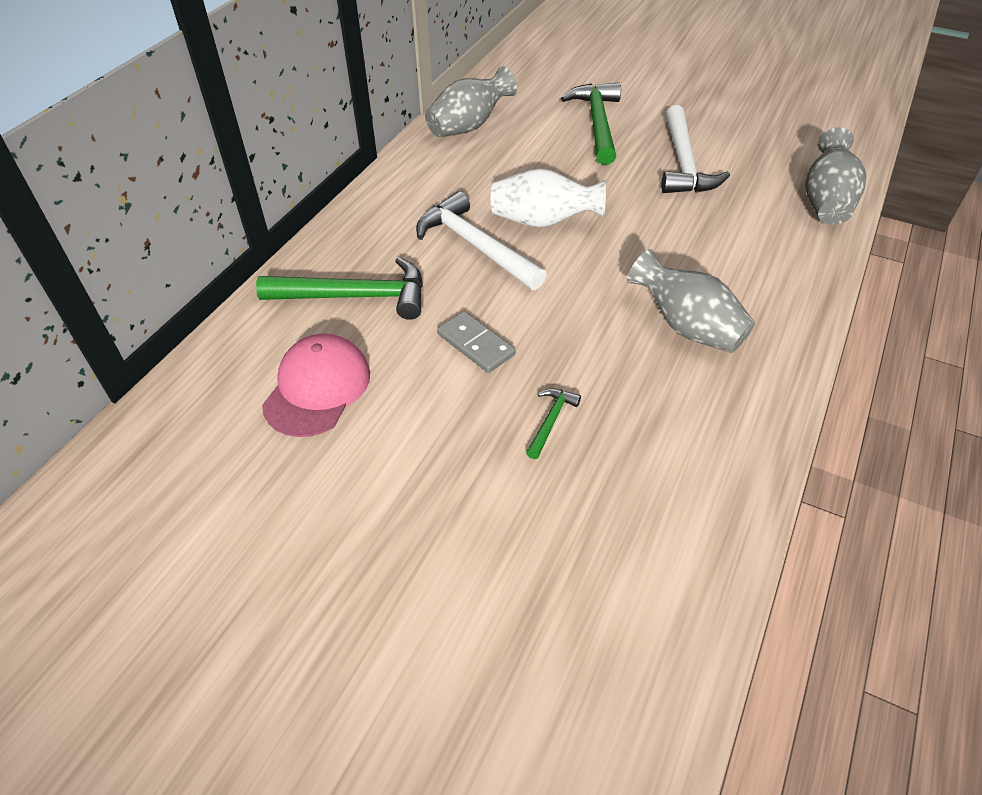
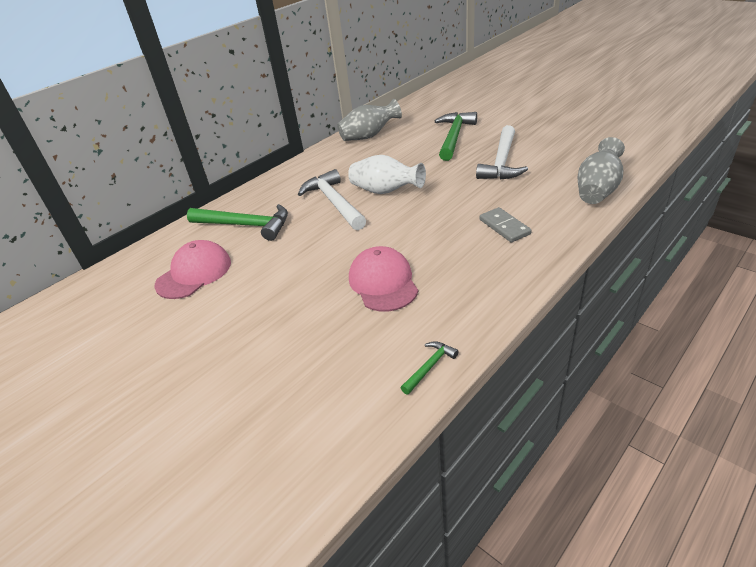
camera: 20 degrees right, 10 degrees down
grey domino [437,311,515,373] -> grey domino moved to [480,207,532,242]
green hammer [526,388,581,459] -> green hammer moved to [401,341,459,395]
grey vase [627,249,755,353] -> none
none -> pink cap [349,246,418,311]

